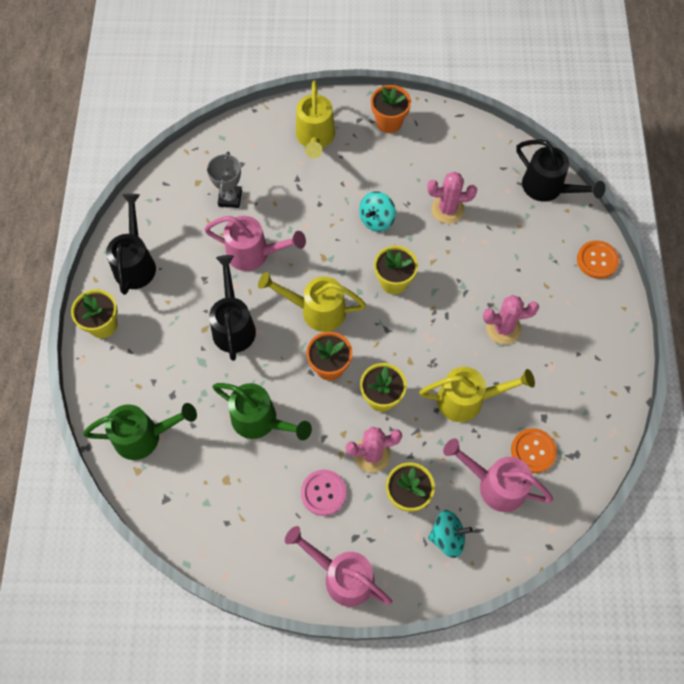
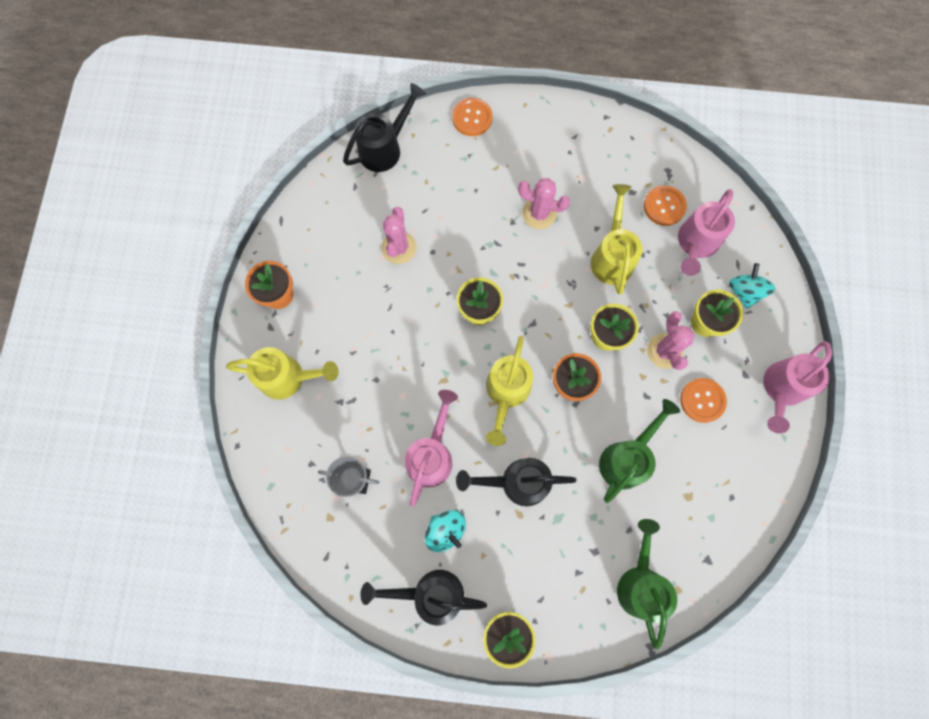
camera: 85 degrees left, 10 degrees up
pink button [301,470,347,516] -> orange button [680,378,727,423]
turquoise spinning top [359,191,396,232] -> turquoise spinning top moved to [425,510,466,552]
pink cactus [483,295,539,344] -> pink cactus turned 75 degrees counterclockwise [518,178,570,229]

